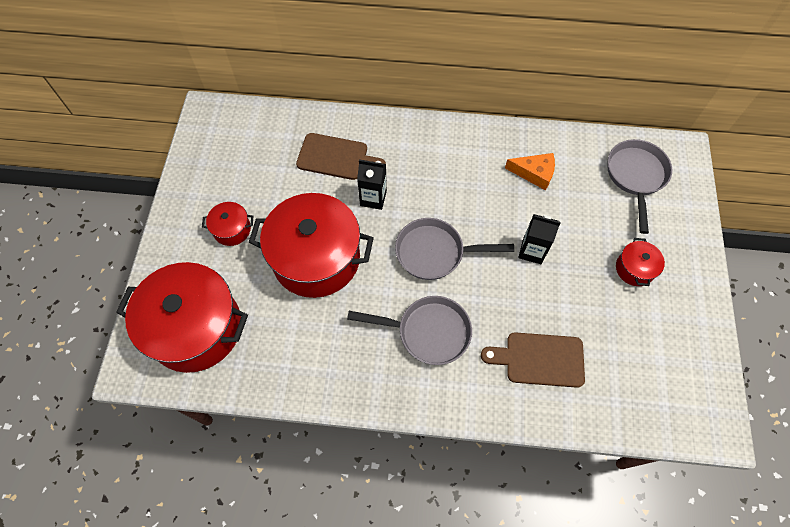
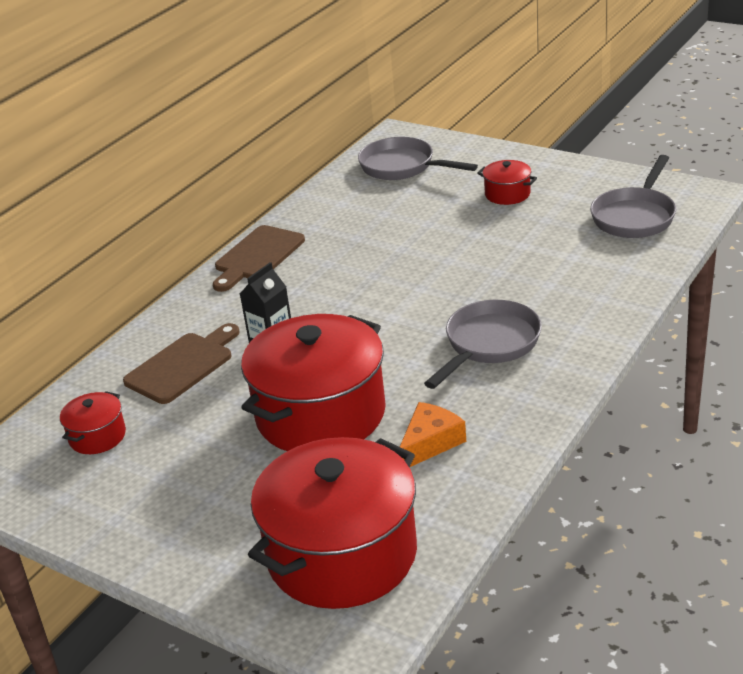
camera: 60 degrees left, 30 degrees down
red pot [202,202,253,246] -> red pot moved to [60,391,126,454]
grey pan [395,218,514,280] -> grey pan moved to [590,155,676,238]
brown cutting board [481,332,585,388] -> brown cutting board moved to [213,225,305,292]
orange cheese [505,153,555,191] -> orange cheese moved to [400,402,466,467]
black carton [518,214,561,264] -> none

